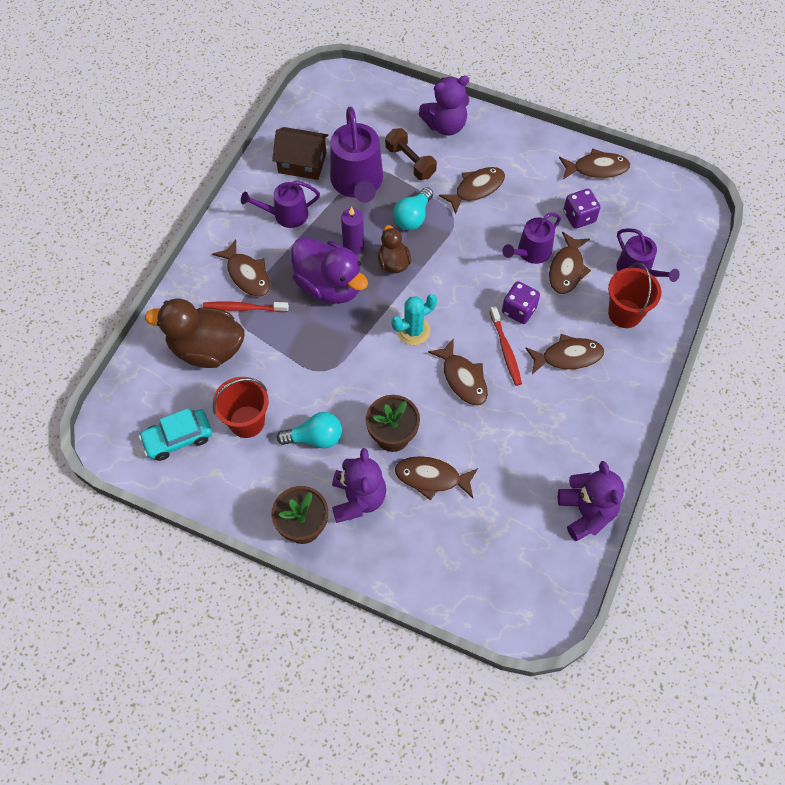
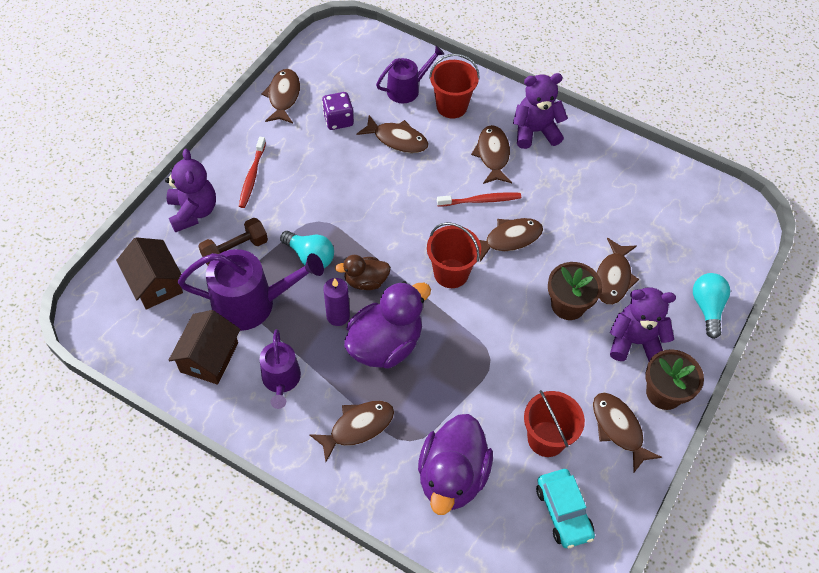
camera: 85 degrees left, 5 degrees down
brown duck [145,298,244,368] -> purple duck [418,414,493,515]
red toothbrush [203,301,289,312] -> red toothbrush moved to [239,137,266,208]
turquoise light bulb [277,412,342,448] -> turquoise light bulb moved to [693,273,730,339]
turquoise cactus [392,294,437,345] -> red bucket [427,222,481,288]
brown fish [439,167,505,215] -> brown fish moved to [593,393,662,472]
purple watering can [502,213,561,264] -> none
purple dice [502,281,540,324] -> none
purple teddy bear [558,461,624,541] -> purple teddy bear moved to [513,73,568,149]
none -> brown house [116,237,183,309]

